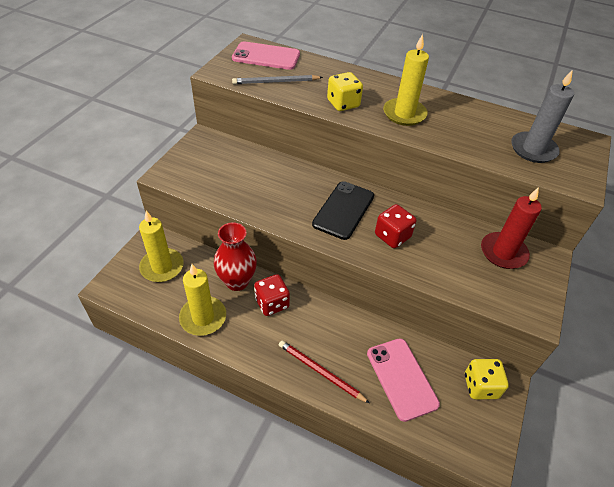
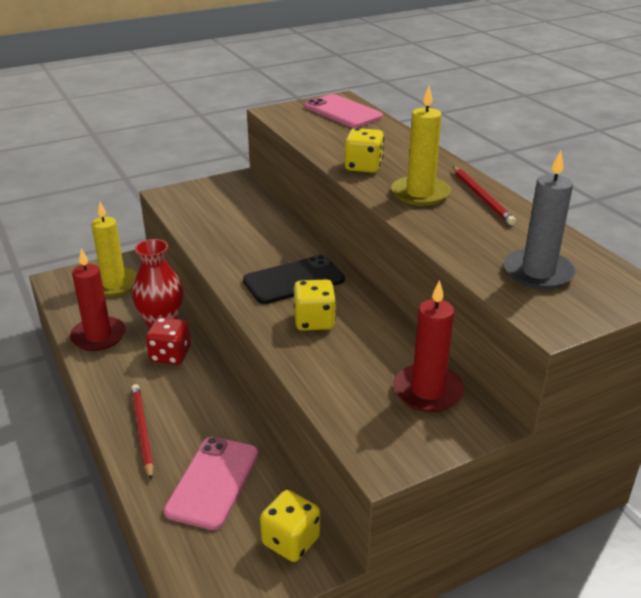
camera: 40 degrees right, 15 degrees down
yellow candle [179,264,226,336] -> red candle [70,249,126,351]
grey pencil [232,75,323,84] -> none
red dice [375,204,416,248] -> yellow dice [294,279,336,331]
none -> red pencil [453,166,516,225]

